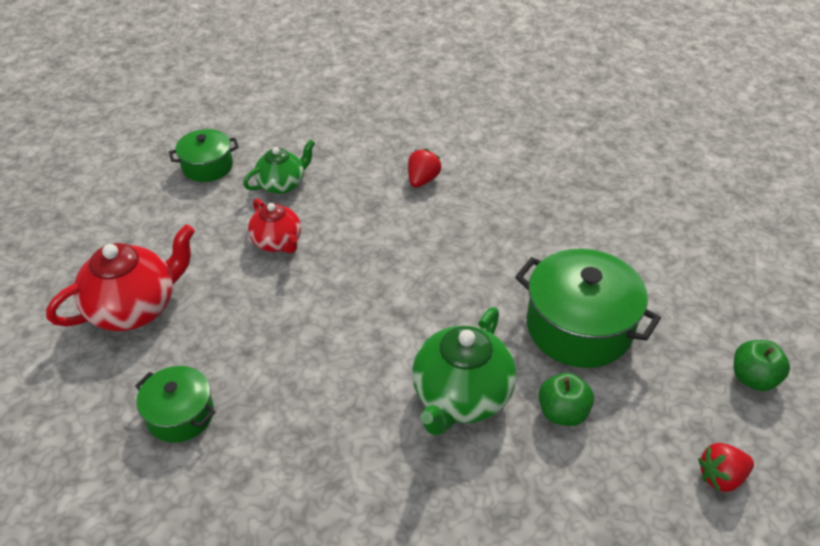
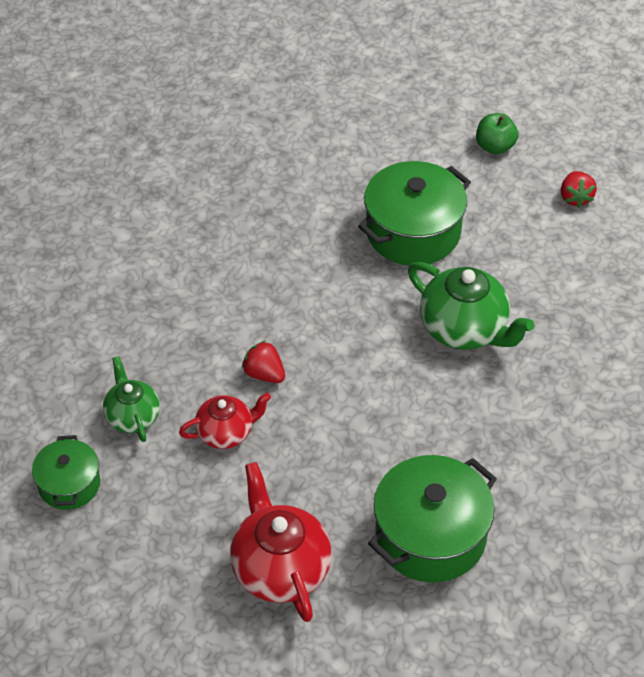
camera: 75 degrees left, 5 degrees up
green pot [135,366,215,443] -> green pot [368,455,497,583], size x1.74
red strawberry [408,149,441,188] -> red strawberry moved to [242,341,285,383]
green apple [539,373,594,426] -> none

